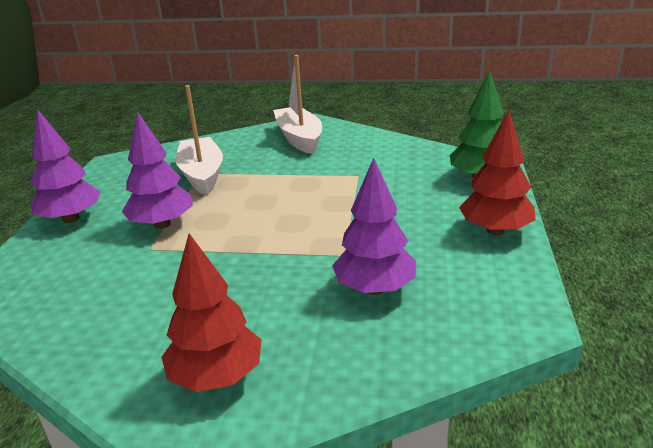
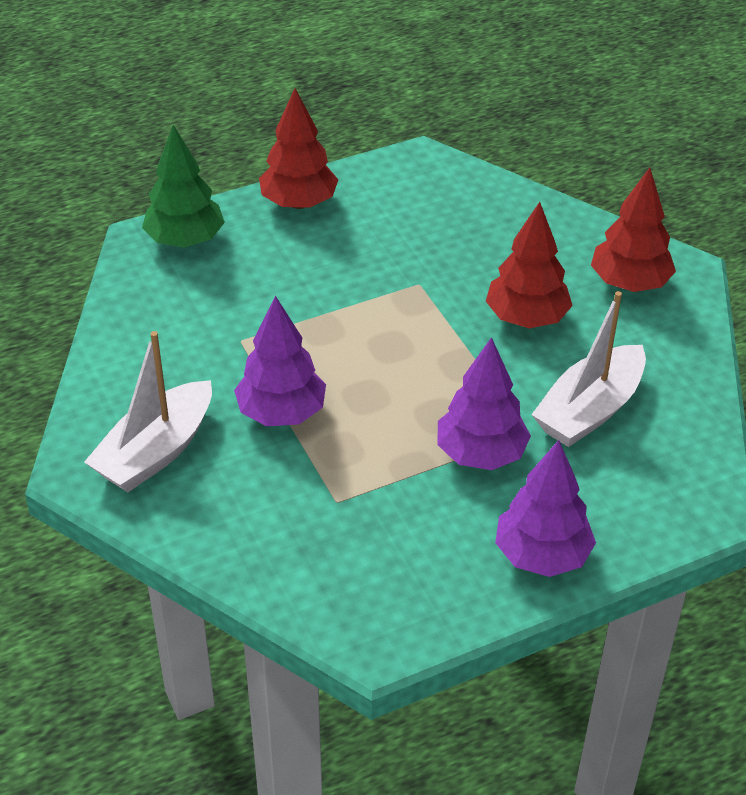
camera: 125 degrees left, 15 degrees up
white boat [176,85,223,195] -> white boat moved to [531,291,646,447]
purple tree [332,158,416,295] -> purple tree moved to [234,296,326,426]
none -> red tree [486,202,573,329]

